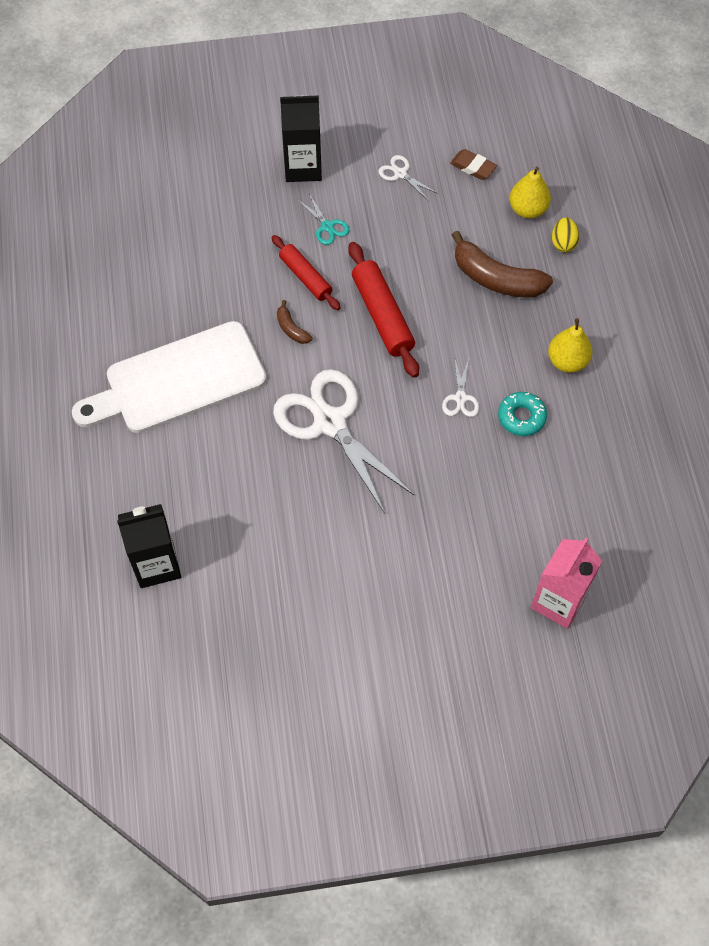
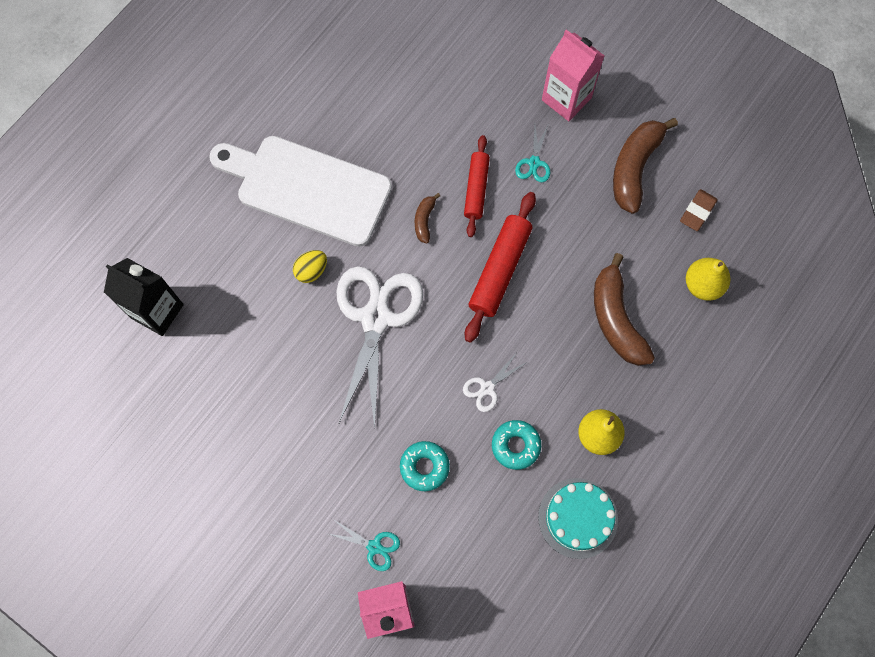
camera: 45 degrees right, 10 degrees up
black carton [280,96,322,182] -> pink carton [542,30,604,121]
white scissors [378,155,437,201] -> brown banana [613,118,678,214]
brown eraser [450,149,497,180] -> brown eraser turned 45 degrees clockwise [680,189,718,231]
yellow egg [552,217,579,252] -> yellow egg moved to [293,250,327,283]
none -> turquoise scissors [329,520,400,571]
none -> turquoise donut [400,441,450,491]
none -> turquoise cake [538,478,618,559]

